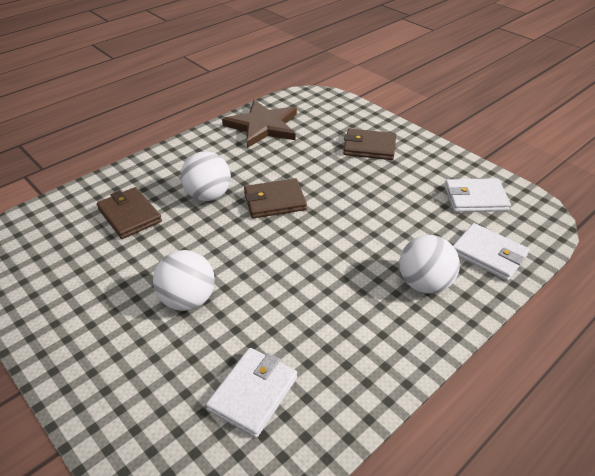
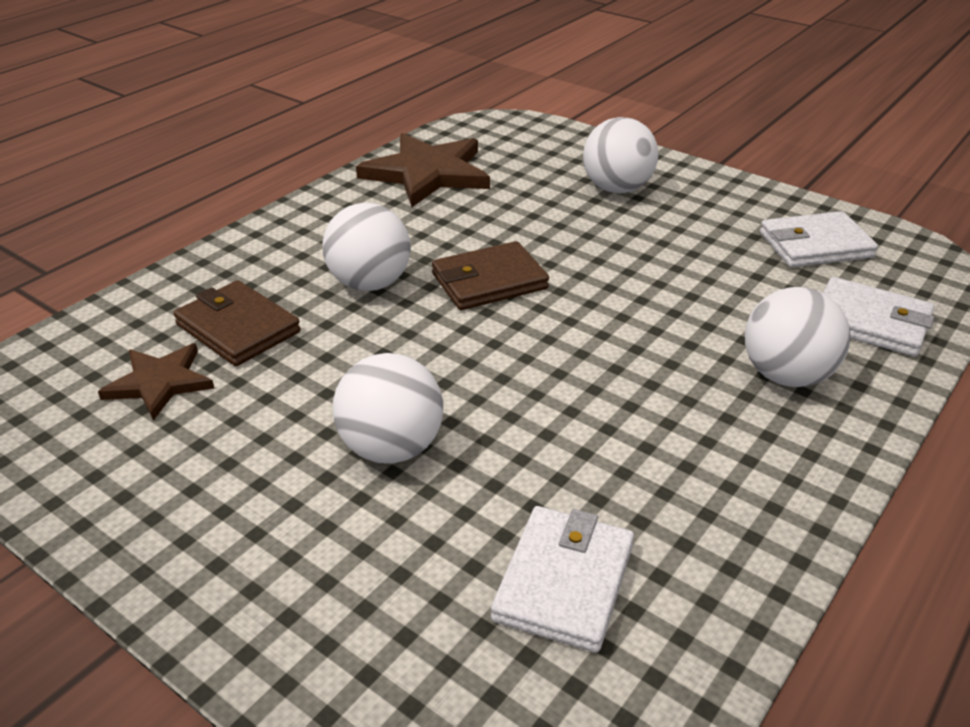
camera: 10 degrees left, 5 degrees down
brown wallet [343,129,396,160] -> white ball [583,117,658,193]
none -> brown star [98,343,214,421]

